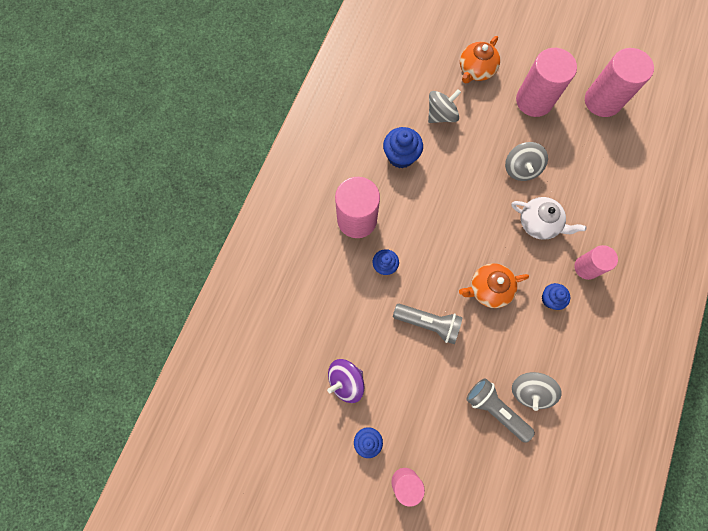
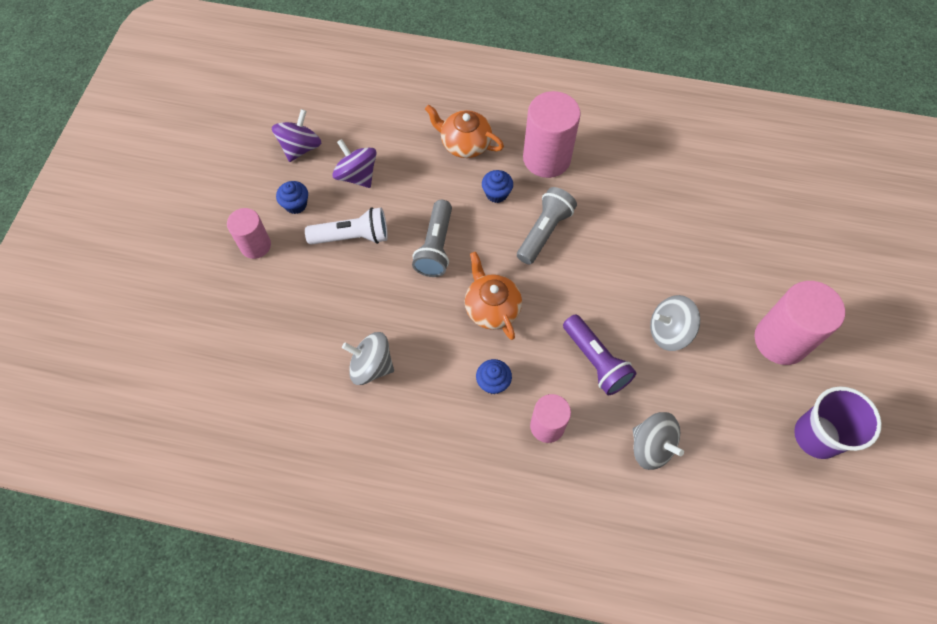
camera: 80 degrees right, 10 degrees down
blue cupcake [383,127,423,168] -> none
grey spinning top [428,89,461,123] -> grey spinning top moved to [633,412,684,470]
orange teapot [460,36,500,83] -> orange teapot moved to [425,104,504,158]
grey flashlight [466,378,535,443] -> grey flashlight moved to [517,187,577,265]
white teapot [511,197,587,240] -> purple flashlight [563,314,636,395]
pink cylinder [585,48,654,117] -> purple cup [794,386,882,459]
none -> purple spinning top [272,109,322,162]
none -> white flashlight [305,207,388,245]

